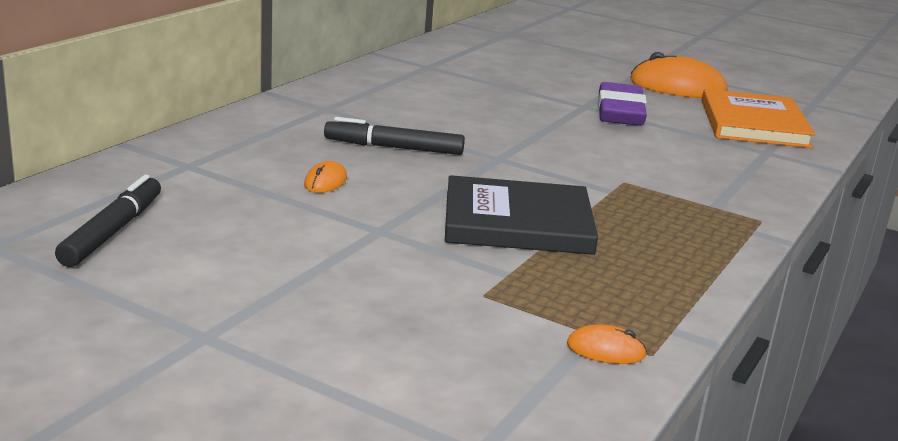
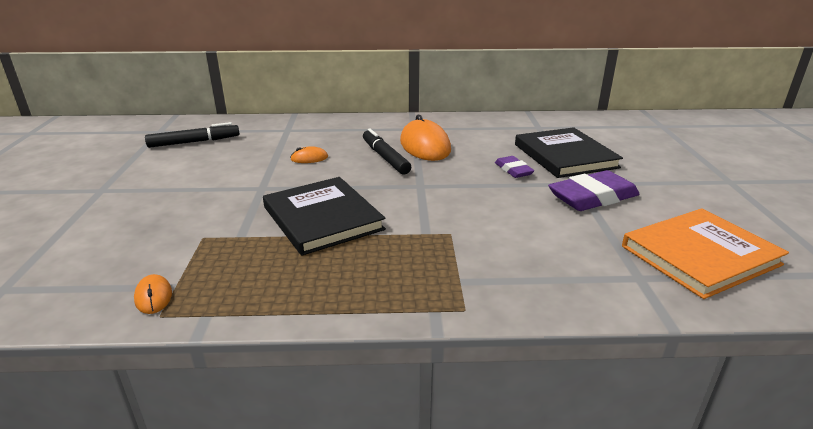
camera: 60 degrees right, 5 degrees up
orange mouse [630,52,728,98] -> orange mouse moved to [400,115,451,161]
none -> purple eraser [495,156,535,178]
none -> black book [515,127,623,178]

